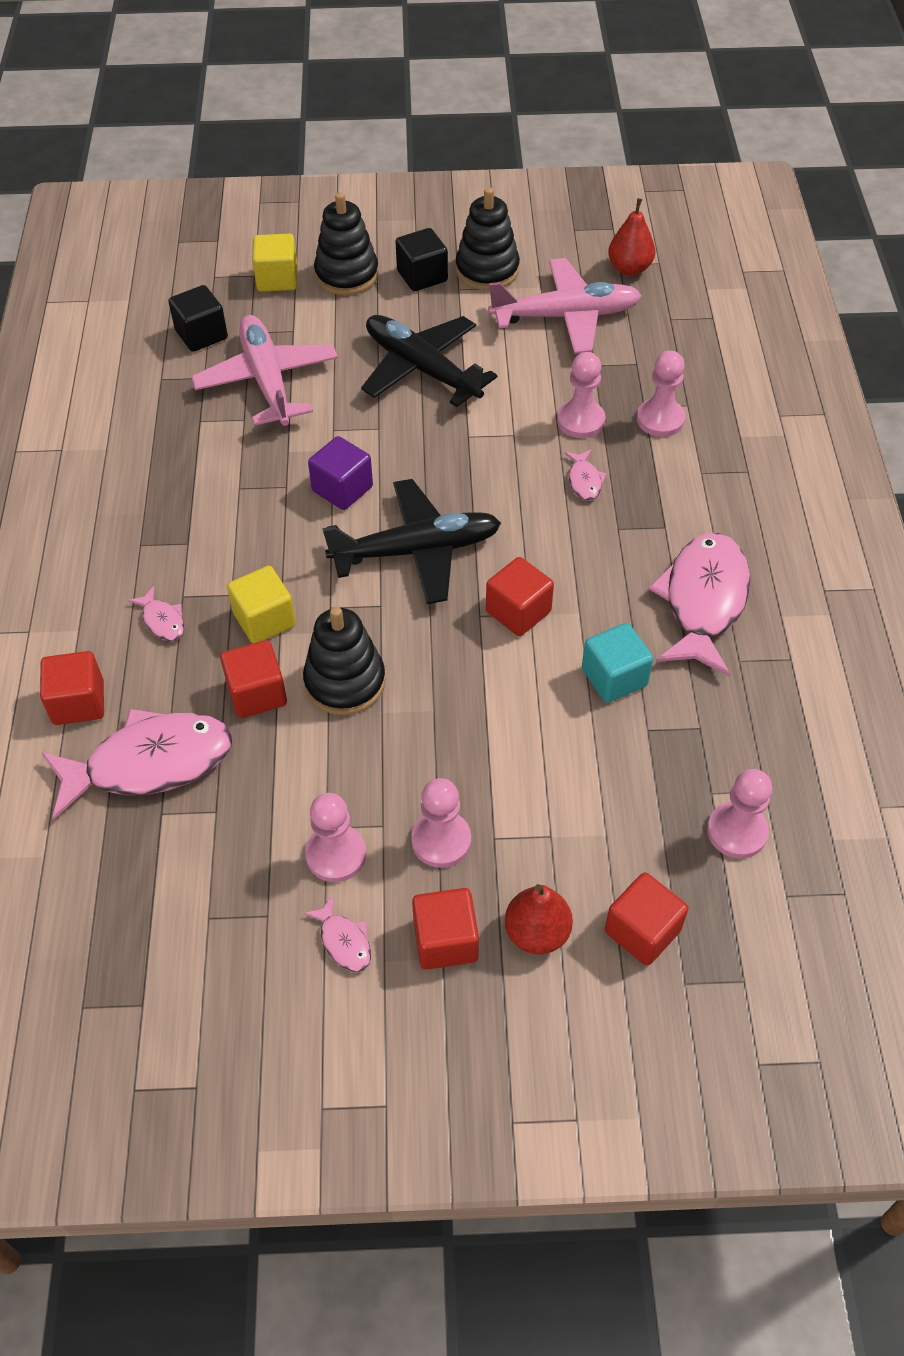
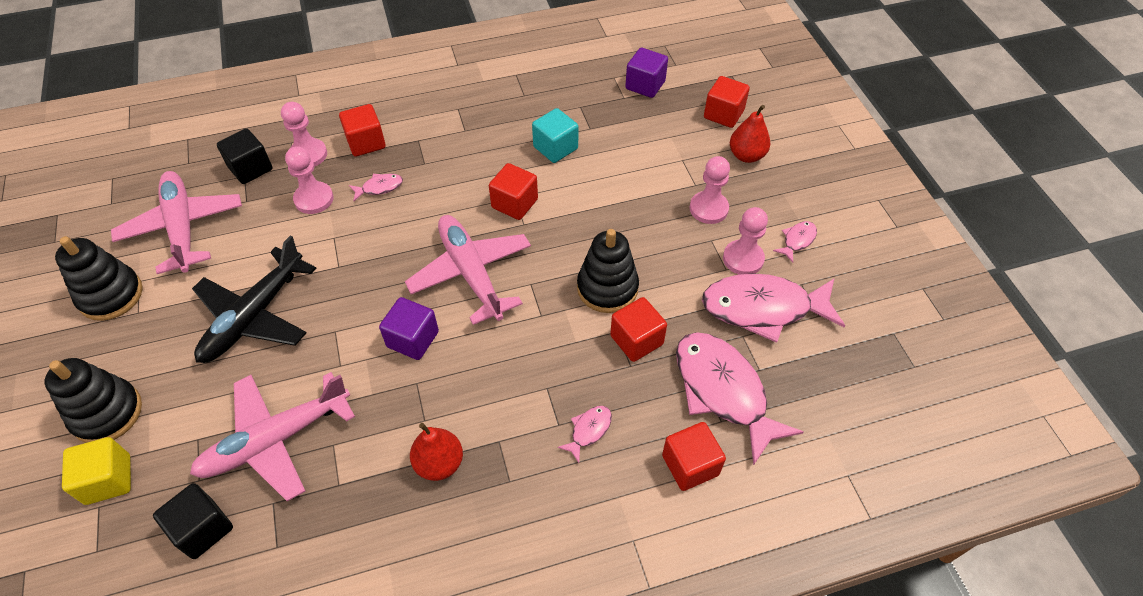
camera: 105 degrees left, 0 degrees up
yellow cube [227,566,296,643] -> none
black plane [322,479,501,604] -> pink plane [405,215,531,325]
black cube [395,228,448,291] -> black cube moved to [217,128,272,184]
red cube [412,888,479,970] -> red cube moved to [339,104,386,157]
red pear [608,198,655,276] -> red pear moved to [410,423,463,481]
pink fish [648,533,750,677] -> pink fish moved to [702,273,845,343]
pink pawn [707,769,772,859] -> purple cube [625,48,668,98]

